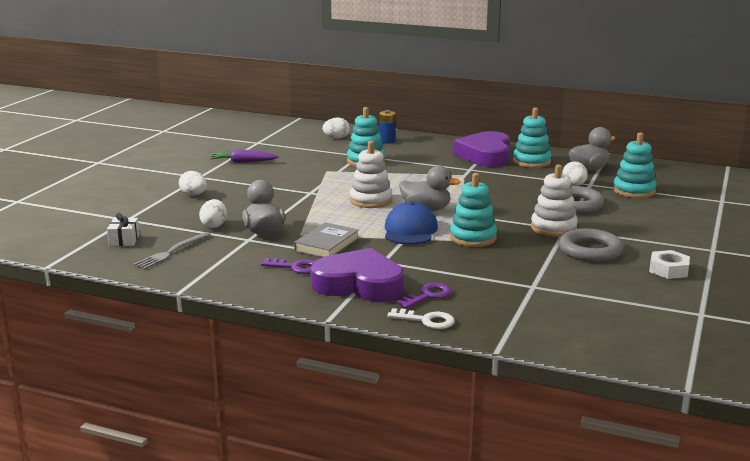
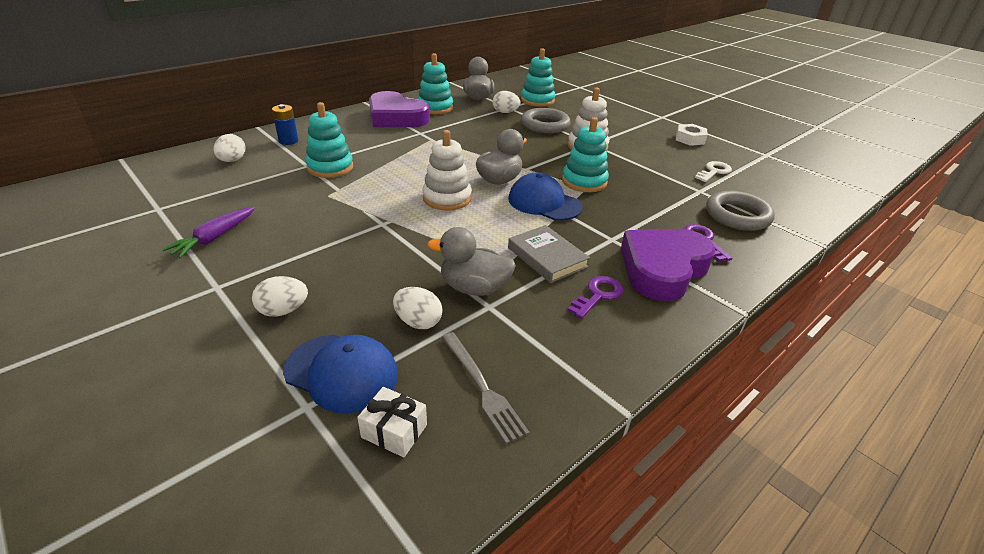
camera: 65 degrees left, 15 degrees up
white key [387,308,455,329] -> white key moved to [695,161,732,182]
grey ring [559,228,623,262] -> grey ring moved to [706,191,775,231]
none -> blue cap [283,335,398,414]

